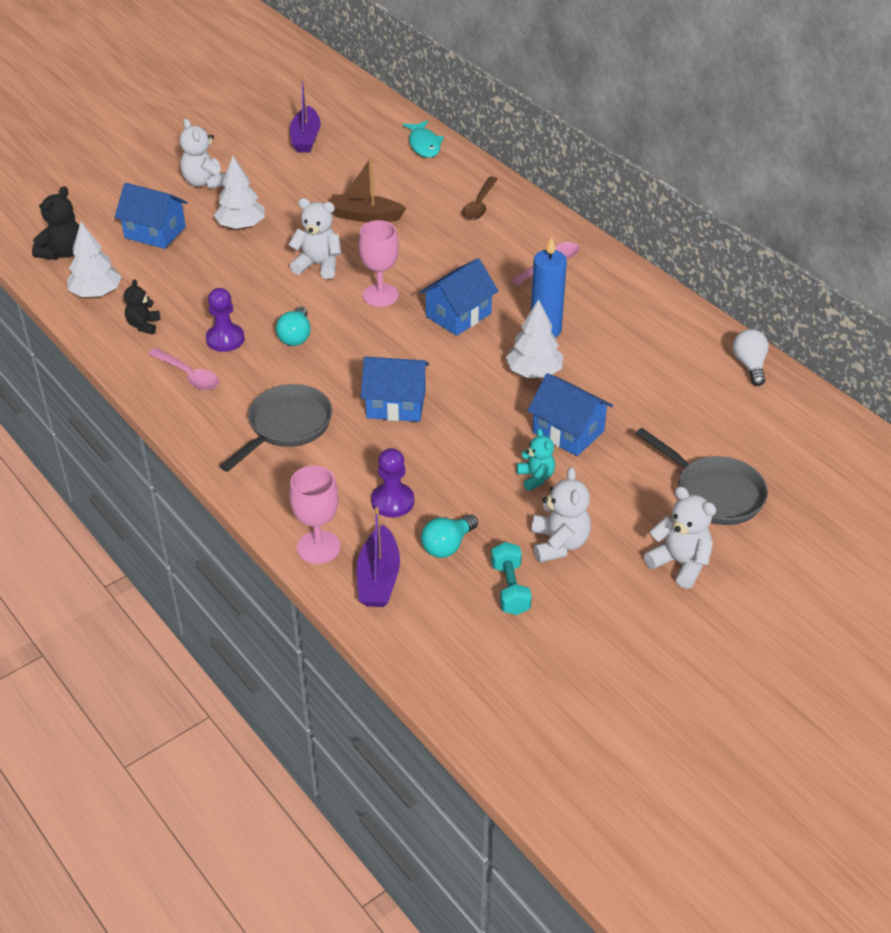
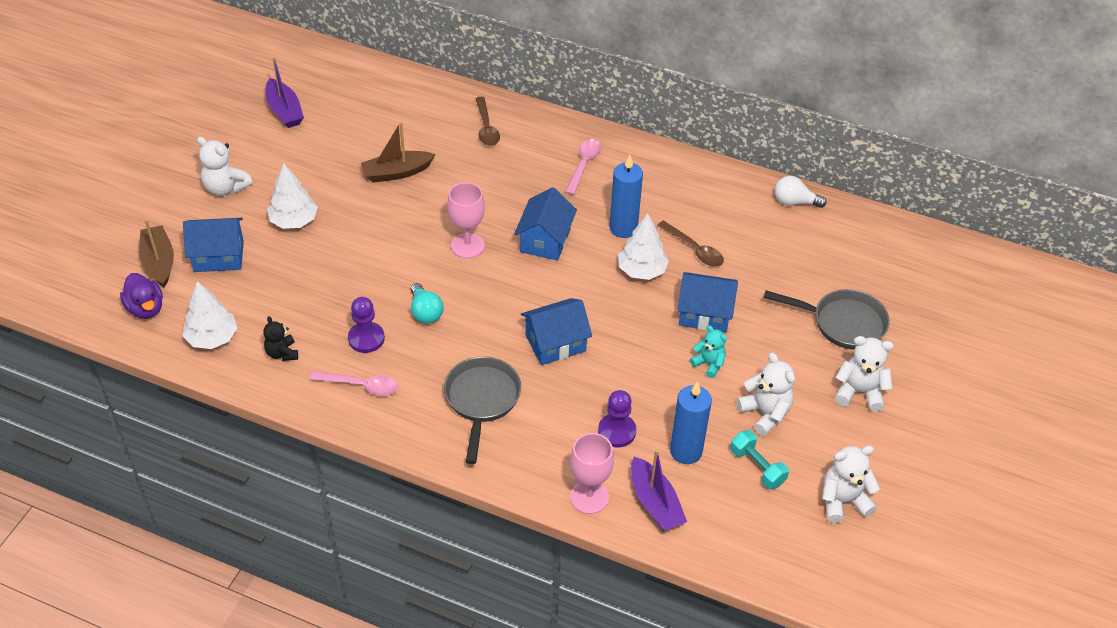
camera: 30 degrees left, 5 degrees up
black teddy bear [32,186,79,260] -> purple duck [120,273,163,319]
white teddy bear [289,198,341,279] -> white teddy bear moved to [822,446,880,523]
turquoise fish [403,120,444,158] -> none
turquoise light bulb [421,515,478,558] -> blue candle [670,381,712,464]
white light bulb [732,329,768,386] -> white light bulb turned 45 degrees counterclockwise [775,176,826,208]
none -> brown boat [139,219,174,288]
none -> brown spoon [657,221,724,266]

